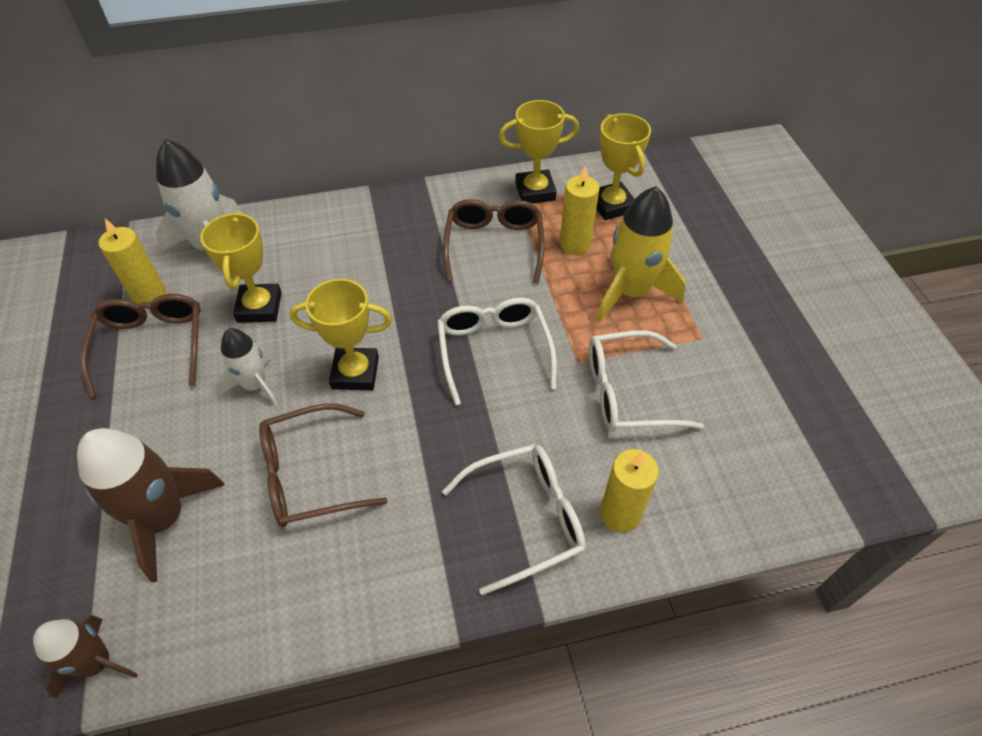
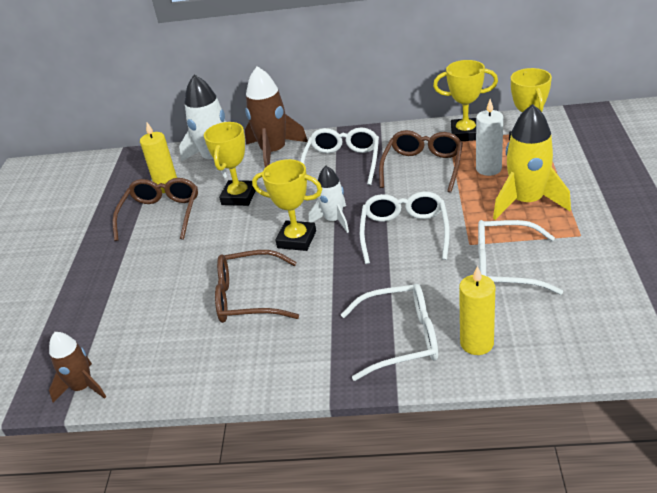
camera: 20 degrees right, 15 degrees down
brown rocket [77,428,225,583] -> brown rocket moved to [245,66,308,168]
white rocket [217,328,278,406] -> white rocket moved to [309,166,349,233]
yellow candle [560,165,600,255] -> white candle [476,99,503,176]
none -> white glasses [300,127,379,185]

